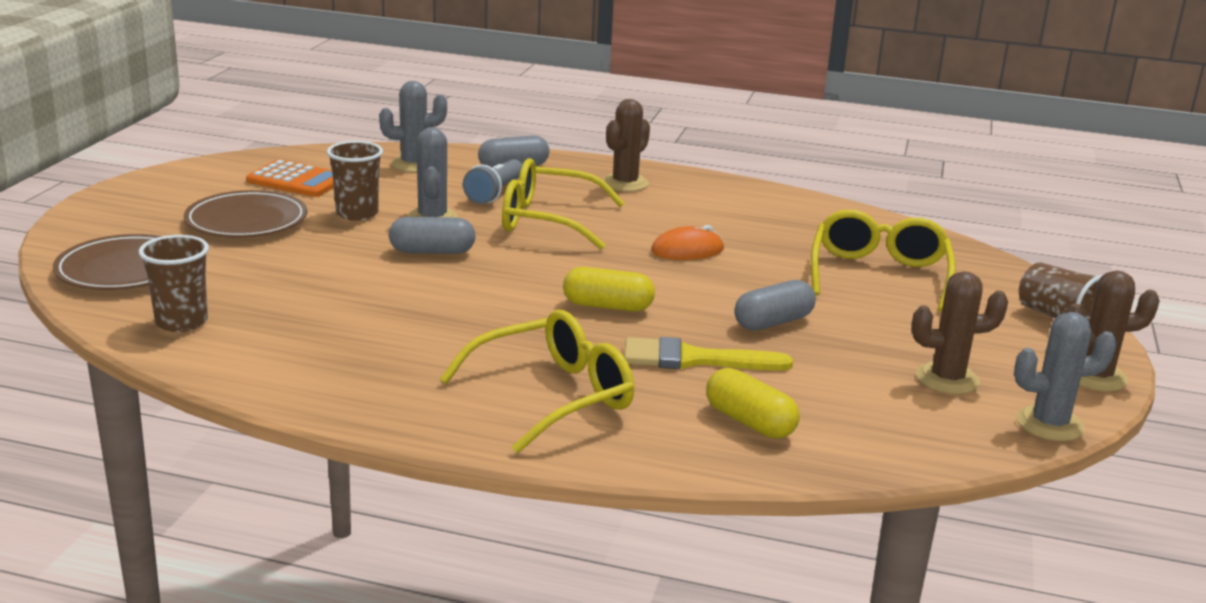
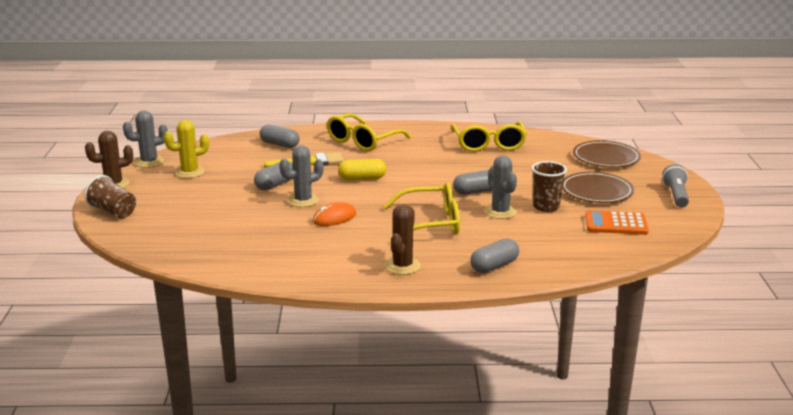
camera: 165 degrees right, 0 degrees up
brown cup [139,235,209,332] -> none
grey cactus [379,81,447,172] -> grey cactus moved to [279,145,324,207]
grey flashlight [463,159,522,204] -> grey flashlight moved to [662,164,689,208]
yellow capsule [706,368,800,439] -> grey capsule [260,124,300,148]
yellow glasses [811,210,956,311] -> yellow glasses moved to [451,122,527,152]
brown cactus [912,271,1008,394] -> yellow cactus [164,120,209,178]

